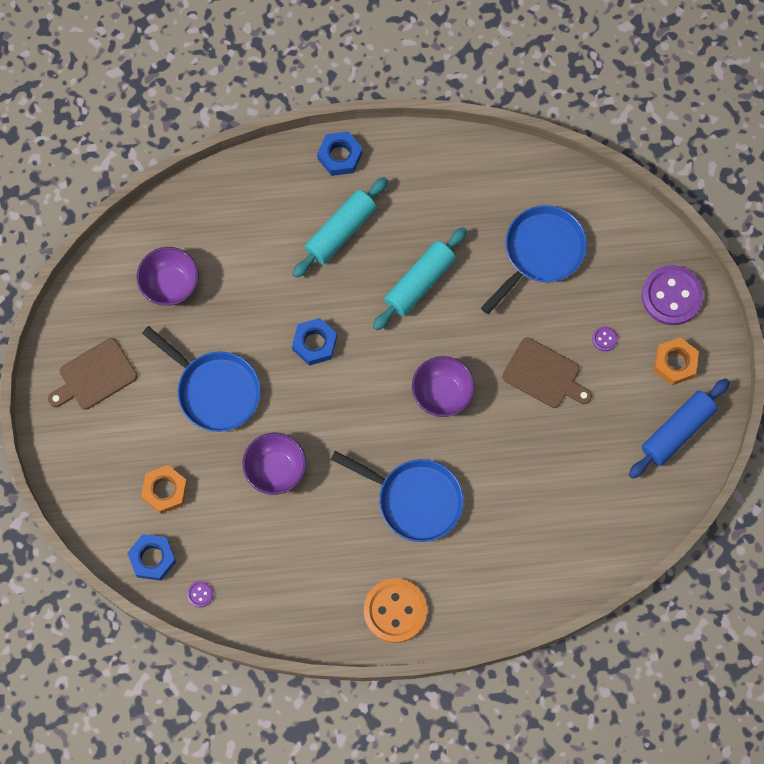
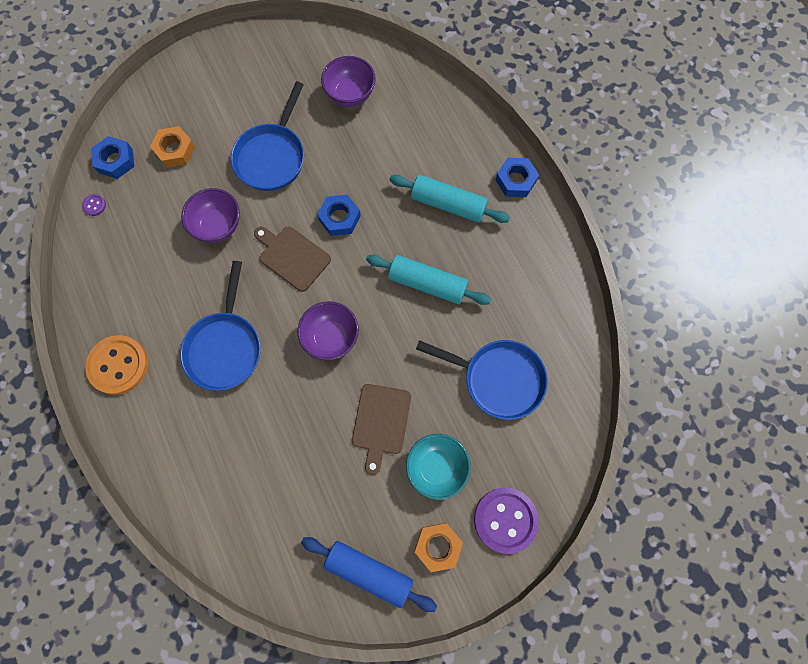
camera: 70 degrees right, 0 degrees up
brown cutting board [48,338,137,410] -> brown cutting board moved to [254,227,331,292]
purple button [592,326,618,351] -> turquoise bowl [406,434,471,500]

